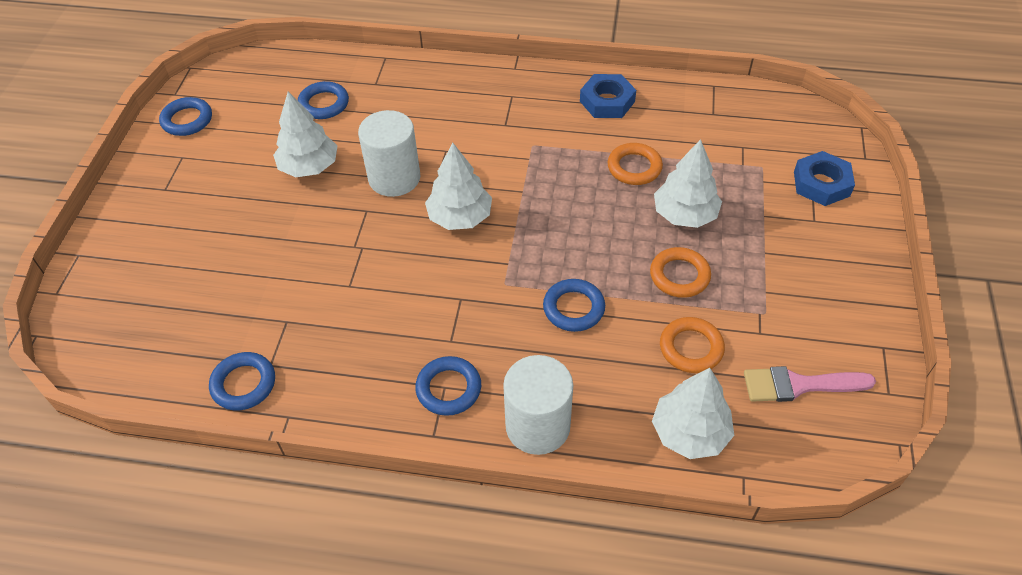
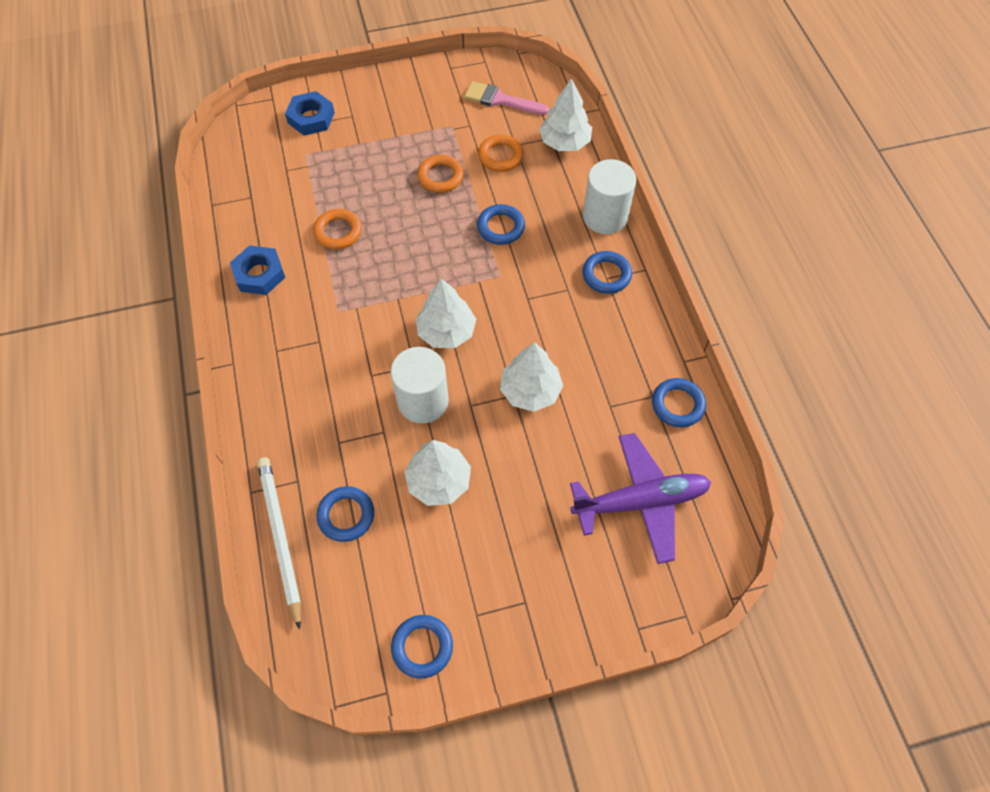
camera: 115 degrees left, 10 degrees up
white tree [654,139,722,228] -> white tree moved to [500,342,563,412]
pink brush [744,366,876,402] -> pink brush turned 135 degrees clockwise [464,81,549,115]
none -> white pencil [257,457,301,630]
none -> purple plane [570,433,711,564]

